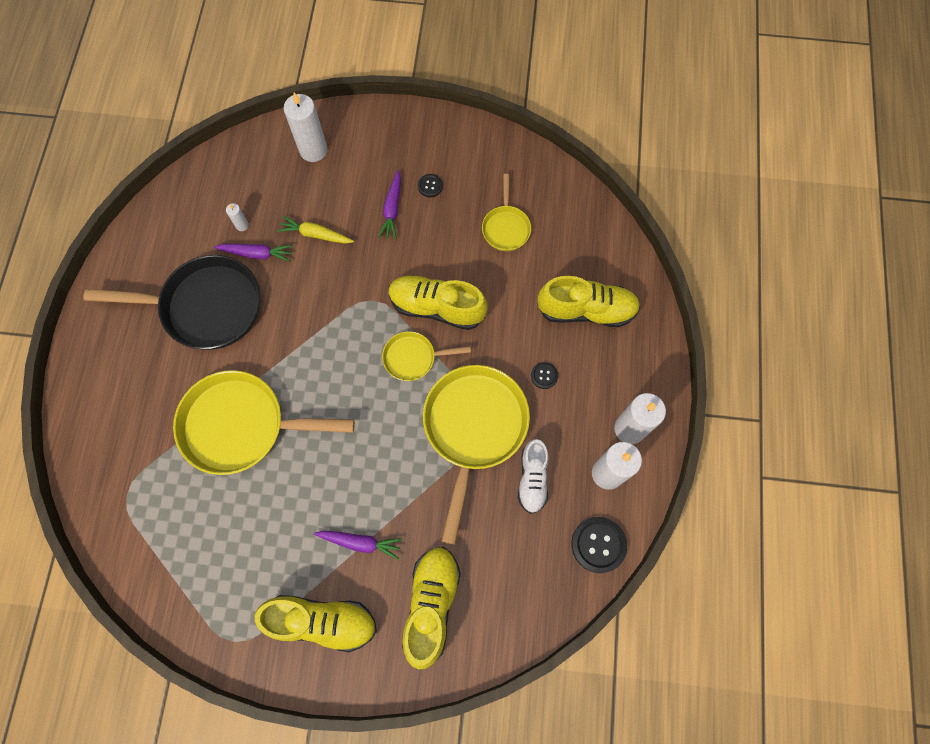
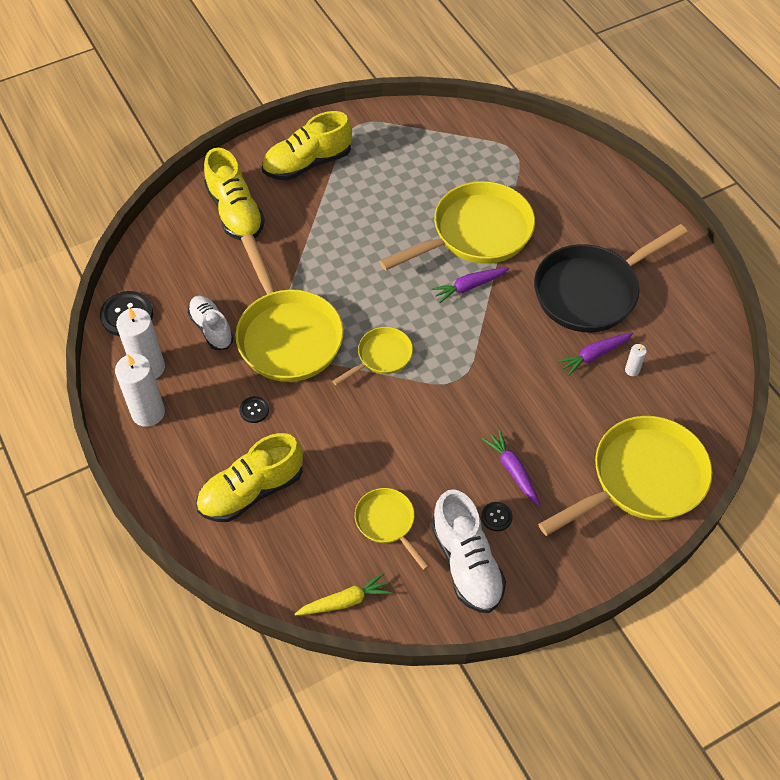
camera: 145 degrees right, 15 degrees down
yellow carrot [277,216,354,244] -> yellow carrot moved to [295,573,392,615]
white candle [284,92,328,162] -> yellow pan [538,416,712,536]
purple carrot [314,531,402,559] -> purple carrot moved to [431,267,509,303]
yellow shoe [388,275,487,330] -> none
none -> white shoe [431,489,506,613]

